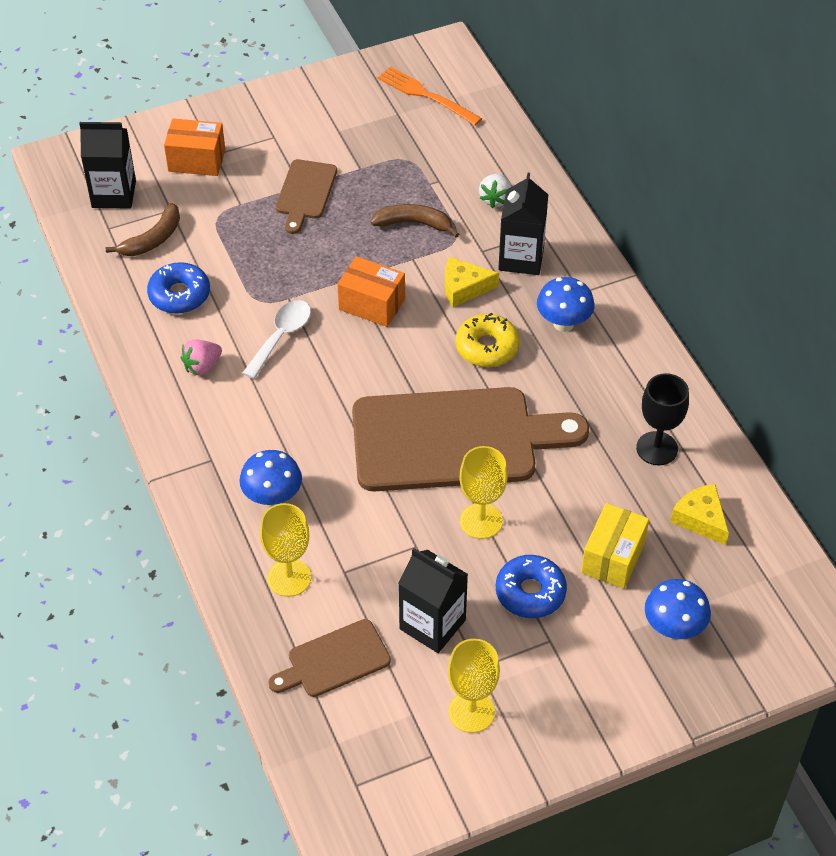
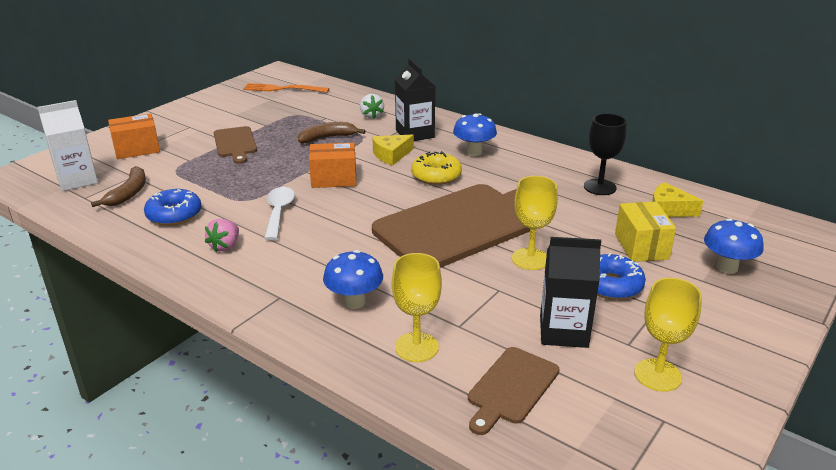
camera: 30 degrees left, 20 degrees down
black carton [79,122,136,208] -> white carton [38,100,98,191]

